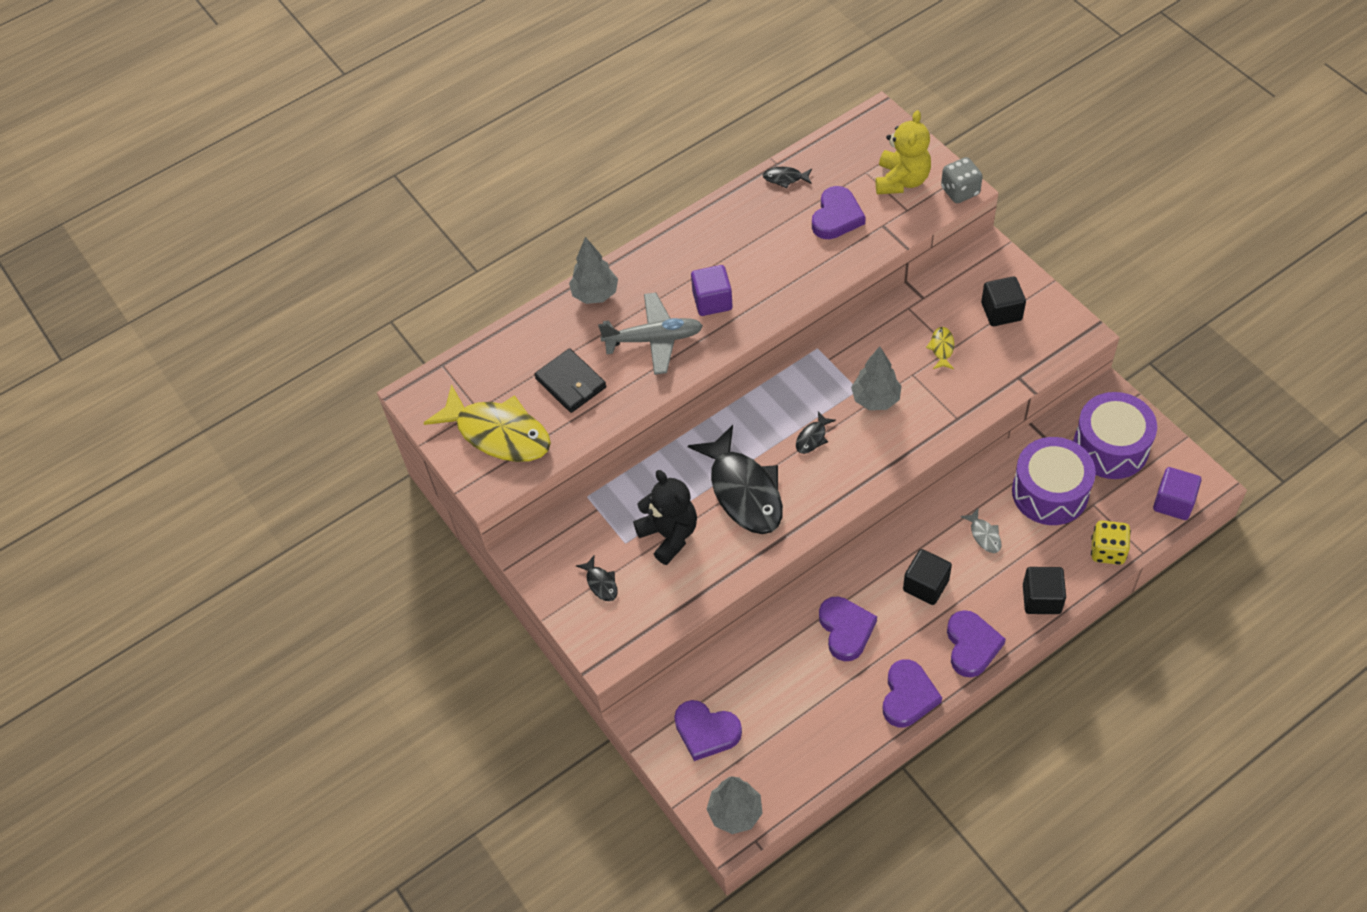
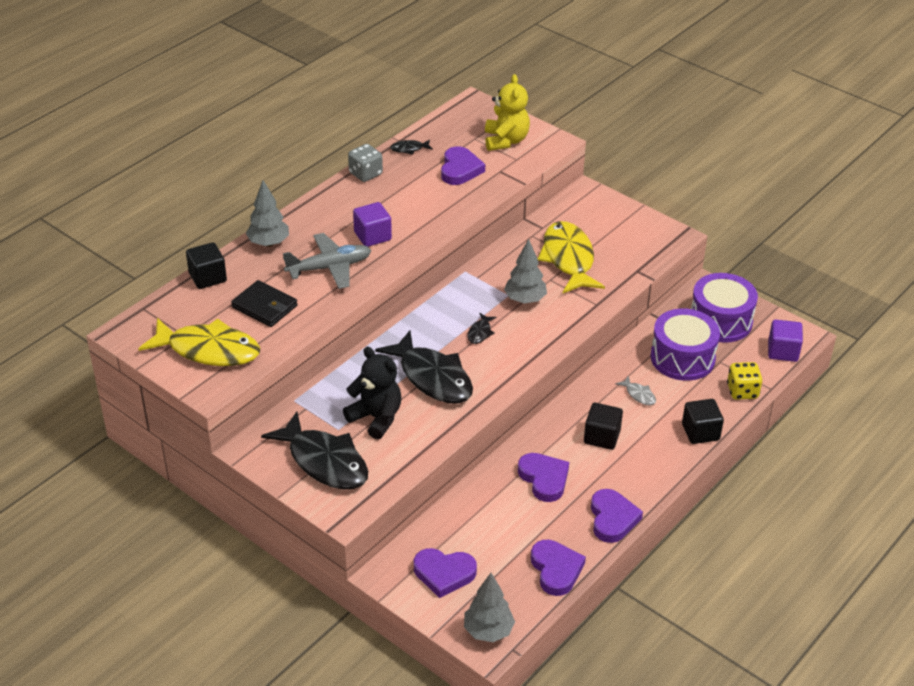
camera: 20 degrees left, 15 degrees down
black fish [576,556,618,601] -> black fish [261,411,368,490], size x2.43
yellow fish [926,327,954,369] -> yellow fish [537,221,605,293], size x2.43
grey dice [941,157,983,203] -> grey dice moved to [348,144,383,182]
purple heart [947,610,1006,677] -> purple heart moved to [531,540,586,596]
black cube [981,276,1026,326] -> black cube moved to [186,242,227,289]

